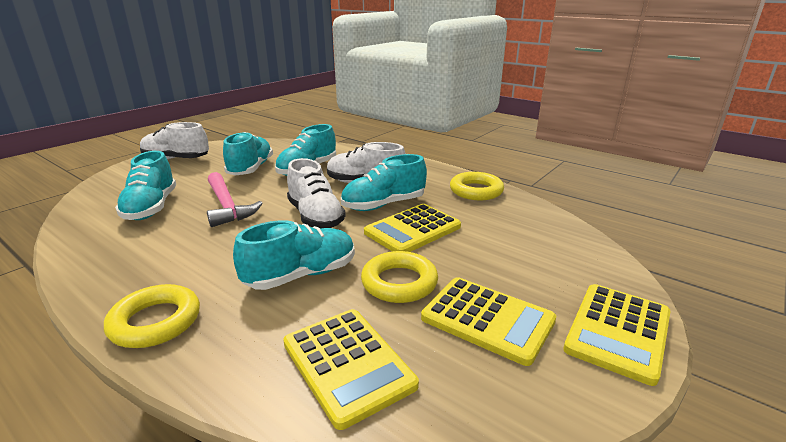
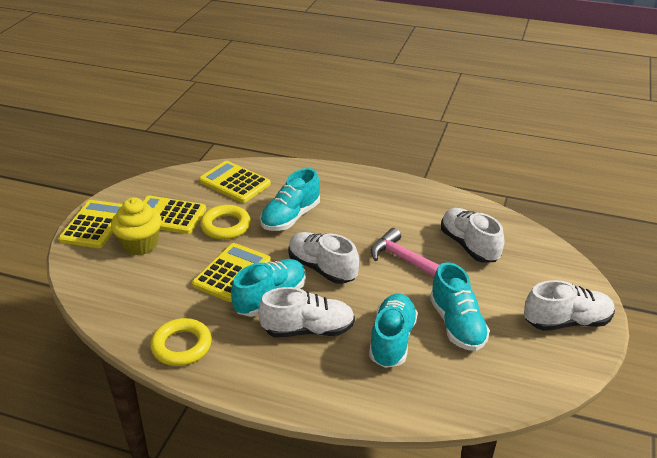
camera: 160 degrees right, 10 degrees up
yellow ring [104,284,200,348] -> none
turquoise shoe [115,151,176,220] -> white shoe [441,208,504,263]
none -> yellow cupcake [111,197,162,256]

